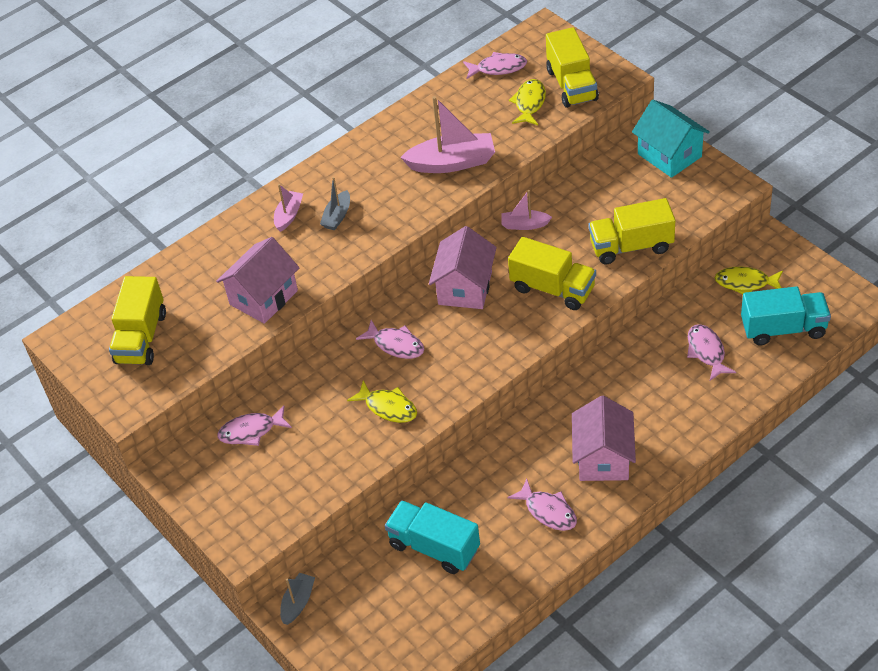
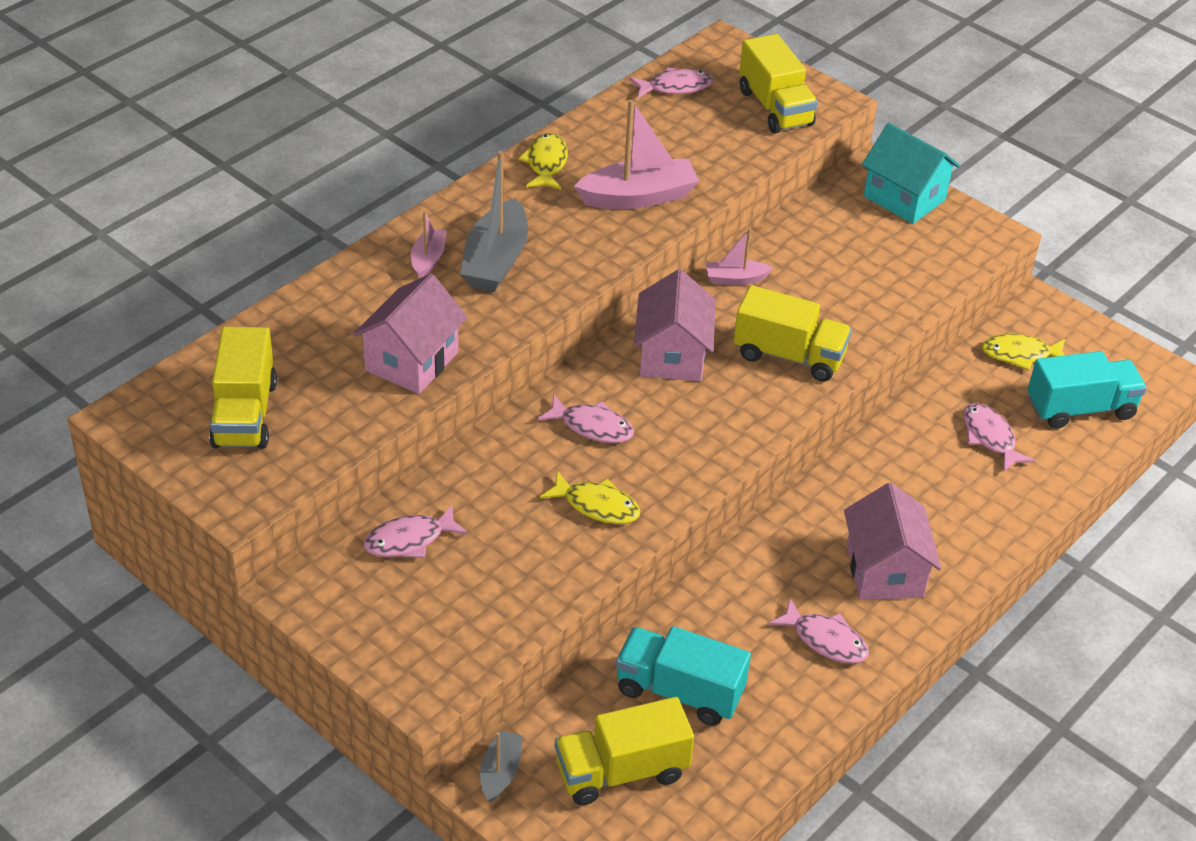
camera: 15 degrees left, 5 degrees down
grey boat [320,177,350,230] -> grey boat [460,151,528,292], size x1.85
yellow fish [509,79,546,125] -> yellow fish moved to [518,133,568,190]
yellow truck [589,198,675,264] -> yellow truck moved to [555,697,694,805]

